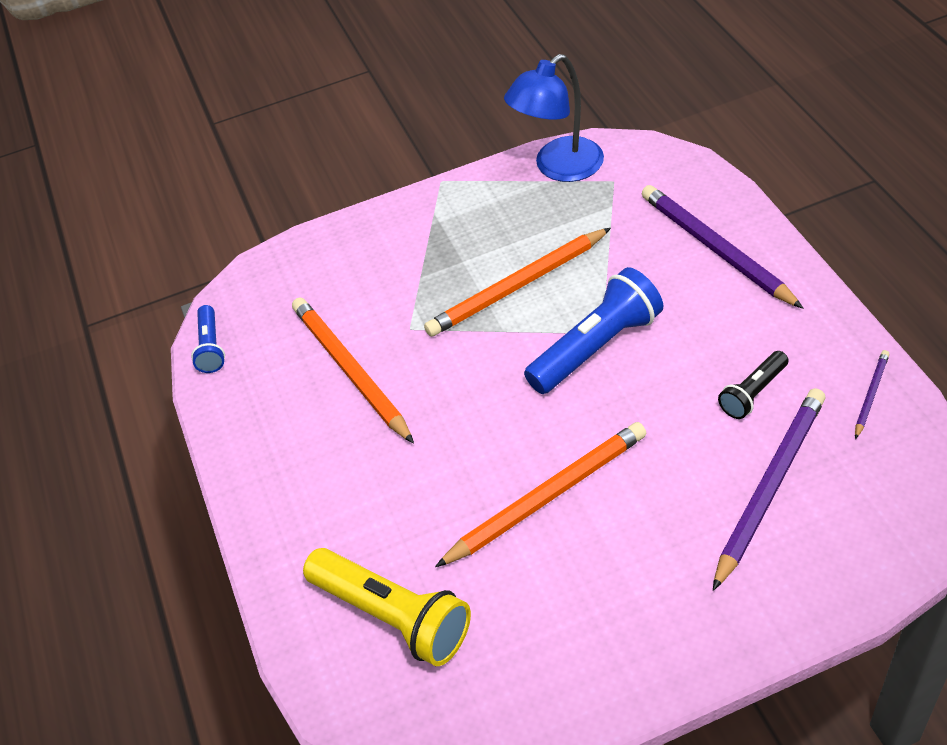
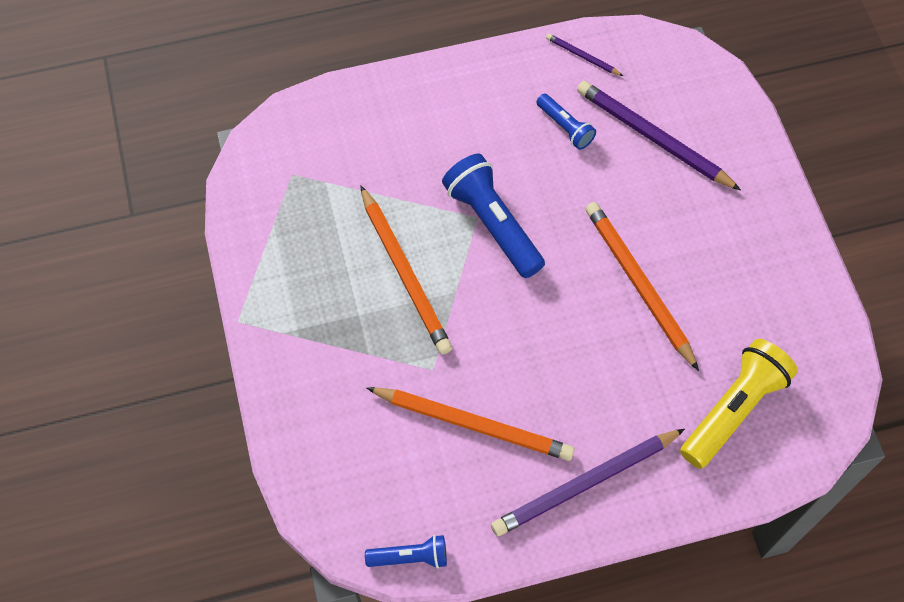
camera: 90 degrees left, 15 degrees up
orange pencil [292,297,414,444] -> orange pencil turned 135 degrees counterclockwise [366,387,575,461]
blue lamp [504,54,604,182] -> none
purple pencil [642,185,803,308] -> purple pencil moved to [491,429,685,536]
black flashlight [718,351,789,419] -> blue flashlight [536,94,596,150]

